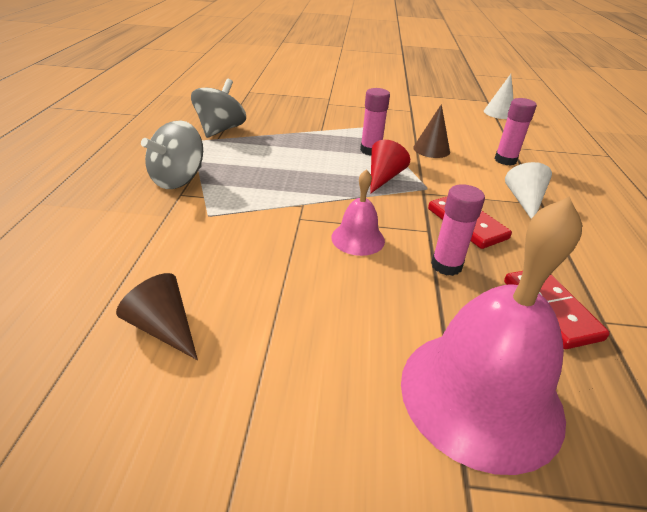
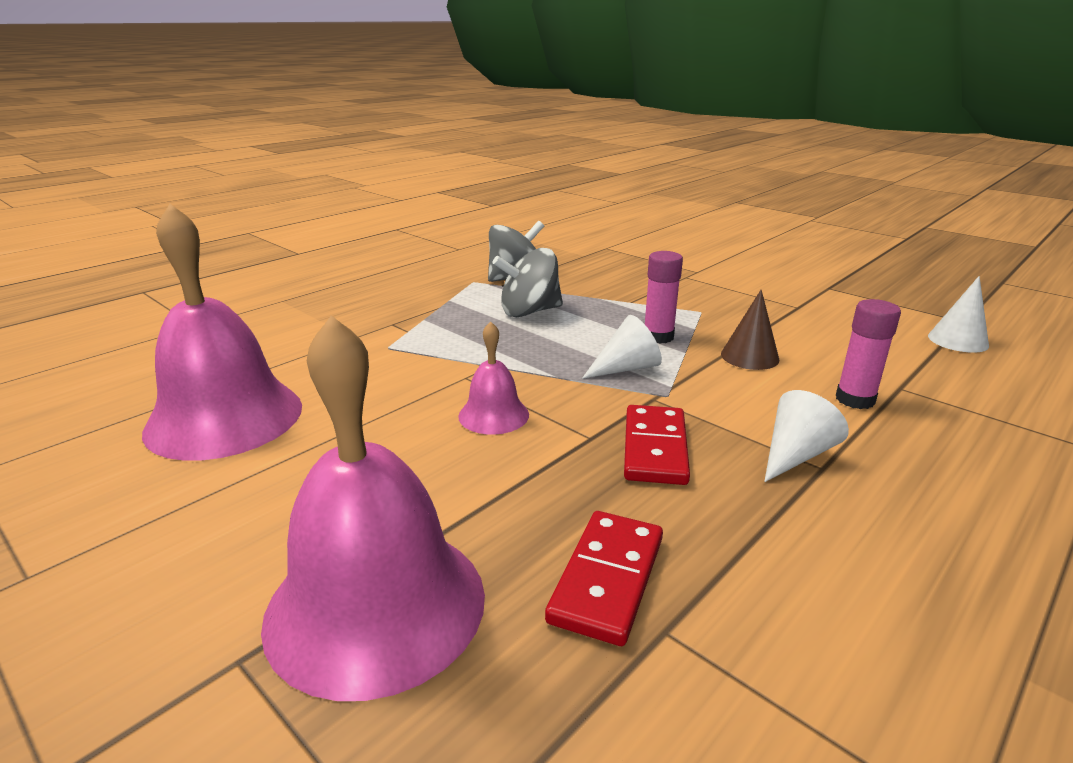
camera: 40 degrees right, 10 degrees down
brown cone [116,273,198,360] -> pink bell [142,204,302,461]
grey spinning top [141,120,203,189] -> grey spinning top moved to [492,248,563,317]
red cone [370,140,410,194] -> white cone [582,315,662,379]
pink glue stick [431,184,485,276] -> none

